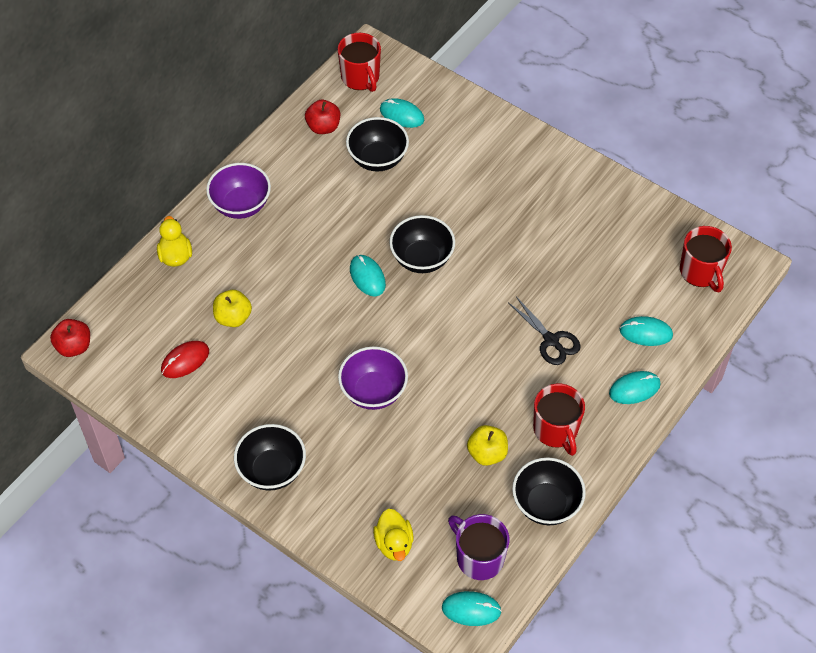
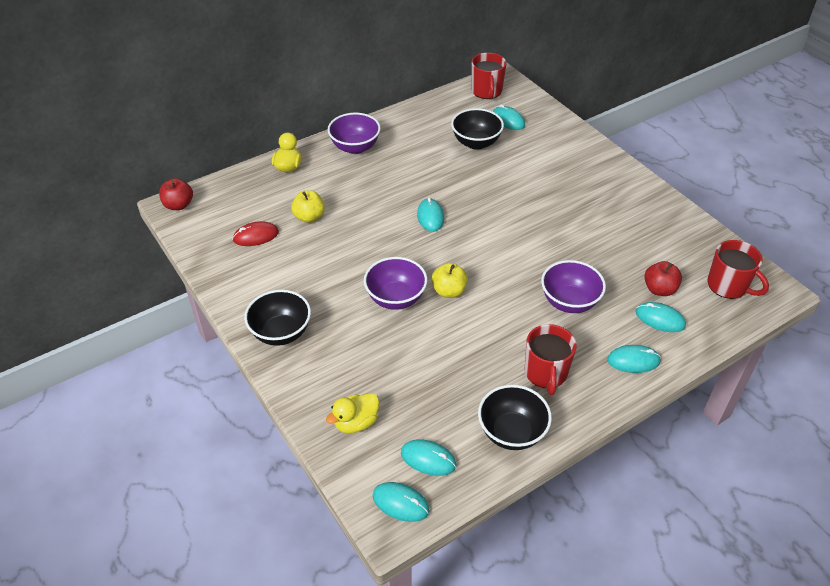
camera: 20 degrees right, 10 degrees down
red apple [305,100,340,134] -> red apple moved to [644,261,682,296]
yellow duck [373,509,414,561] -> yellow duck turned 45 degrees clockwise [326,393,379,433]
black bowl [389,215,455,273] -> none
purple mug [448,514,509,580] -> turquoise mouse [401,439,456,476]
yellow apple [467,425,508,466] -> yellow apple moved to [432,263,468,298]
black scissors [509,298,580,365] -> purple bowl [541,260,606,313]
red mug [680,226,732,292] -> red mug turned 45 degrees counterclockwise [707,240,769,299]

